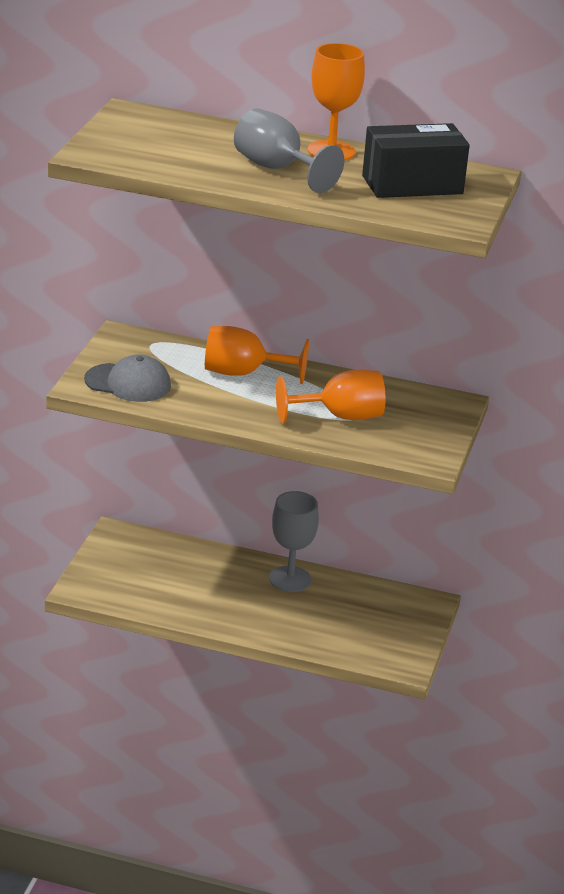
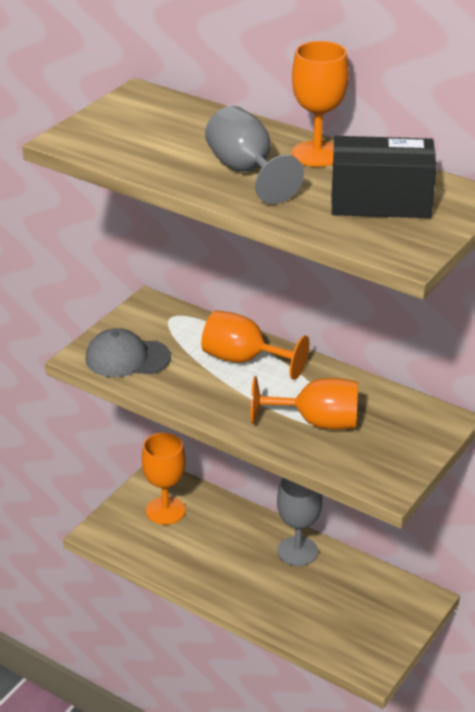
camera: 20 degrees right, 5 degrees up
grey cap [84,355,171,402] -> grey cap turned 150 degrees clockwise [86,328,171,377]
none -> orange goblet [142,432,186,525]

